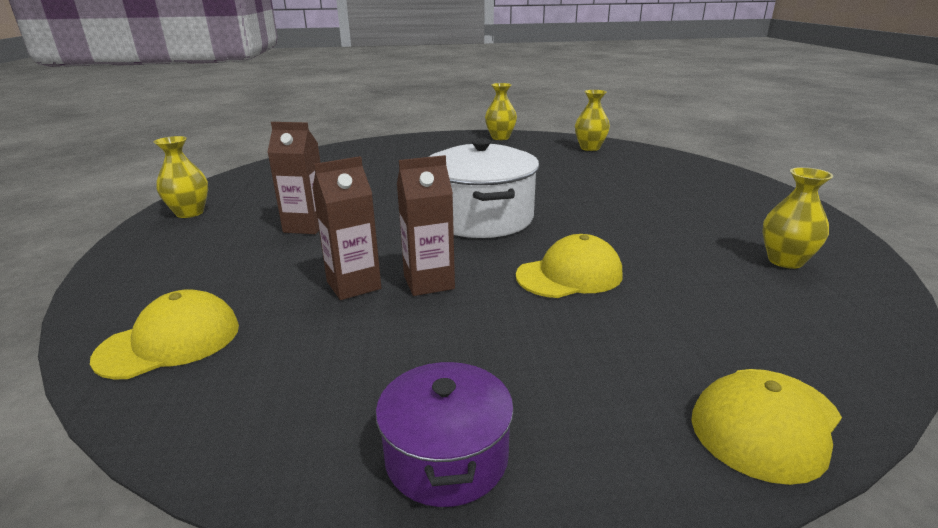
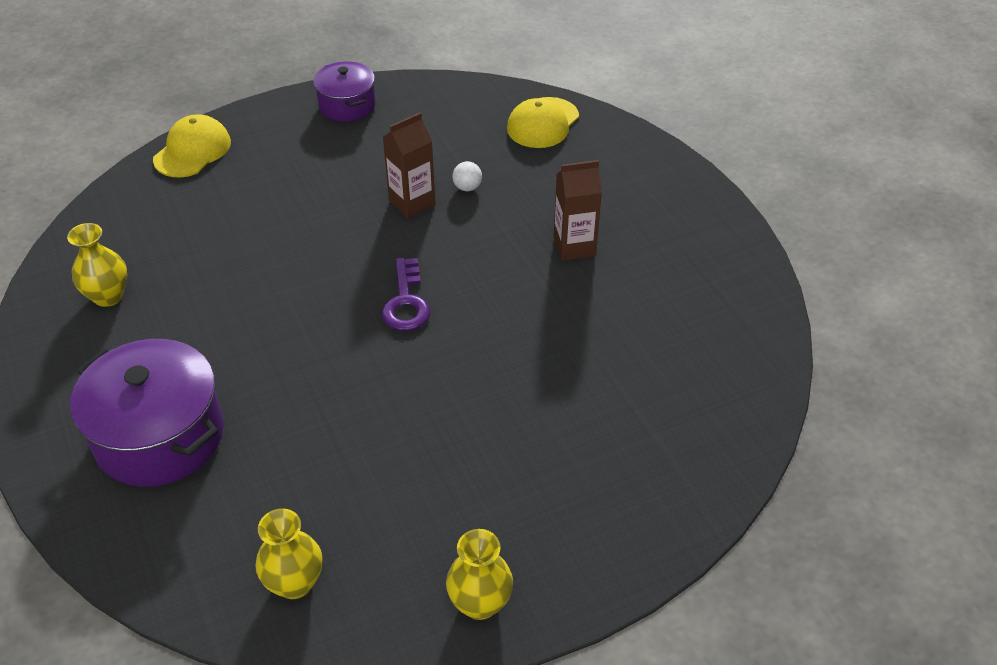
camera: 160 degrees right, 20 degrees up
yellow vase [154,136,208,218] -> none
brown carton [312,156,381,300] -> white ball [453,161,482,191]
white pot [429,138,539,238] -> purple key [382,258,430,331]
yellow cap [516,234,622,298] -> none
none -> purple pot [70,339,224,487]

